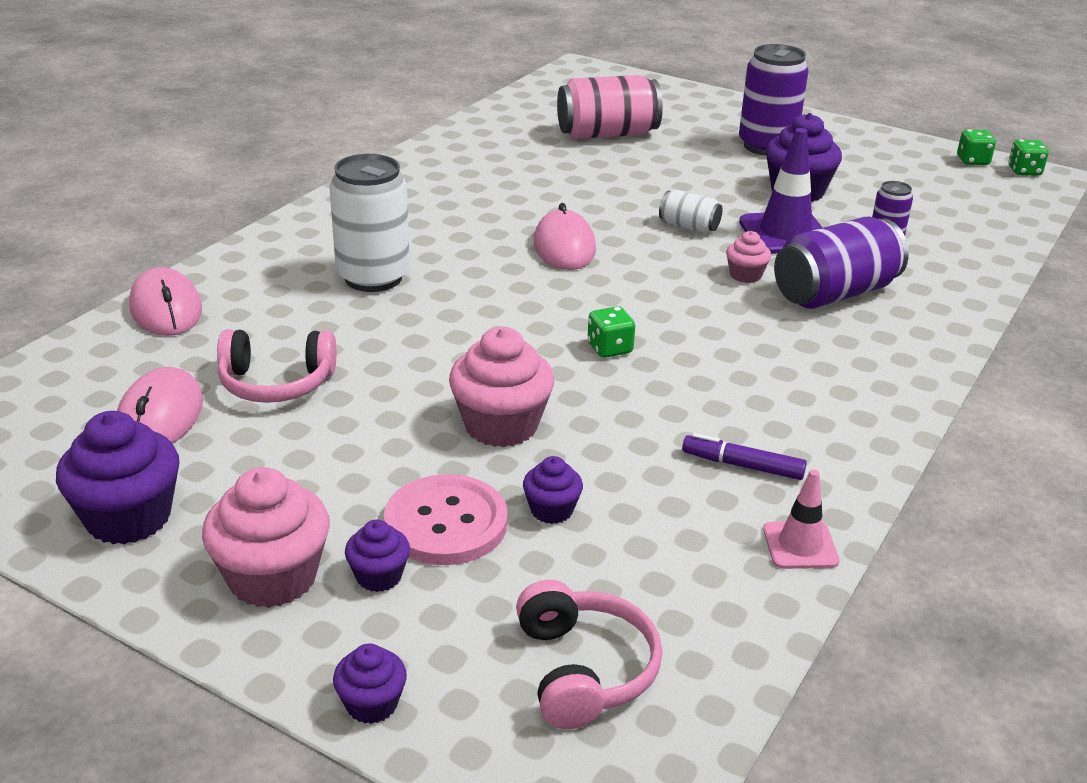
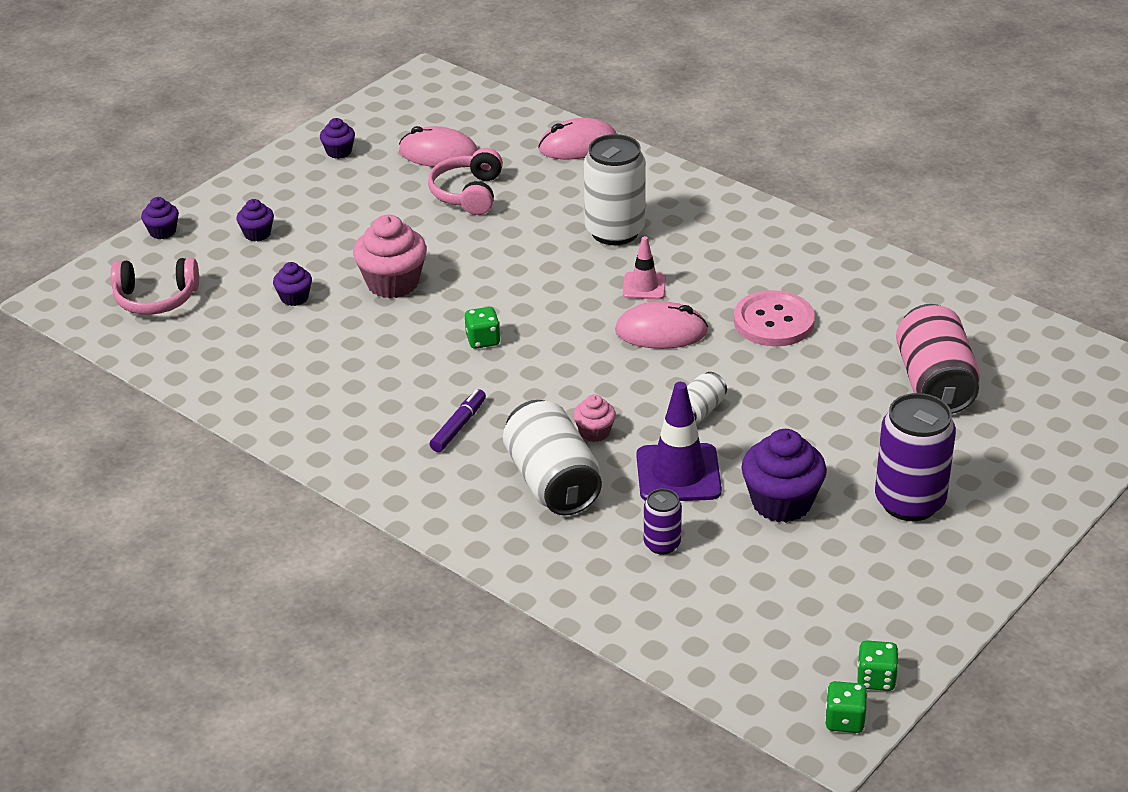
camera: 100 degrees right, 5 degrees up
purple cupcake [56,411,180,544] -> purple cupcake [320,118,355,159], size x0.53
pink cupcake [202,467,330,608] -> none
pink button [384,474,508,565] -> pink button moved to [734,290,815,346]
purple marker [682,433,807,480] -> purple marker moved to [430,389,486,452]
pink traffic cone [763,470,840,569] -> pink traffic cone moved to [623,236,666,299]
purple can [774,217,909,309] -> white can [503,400,602,515]

